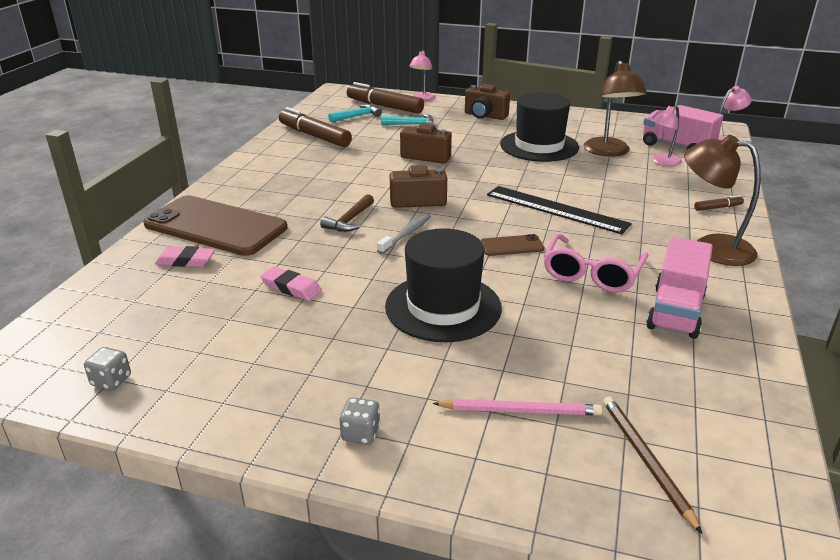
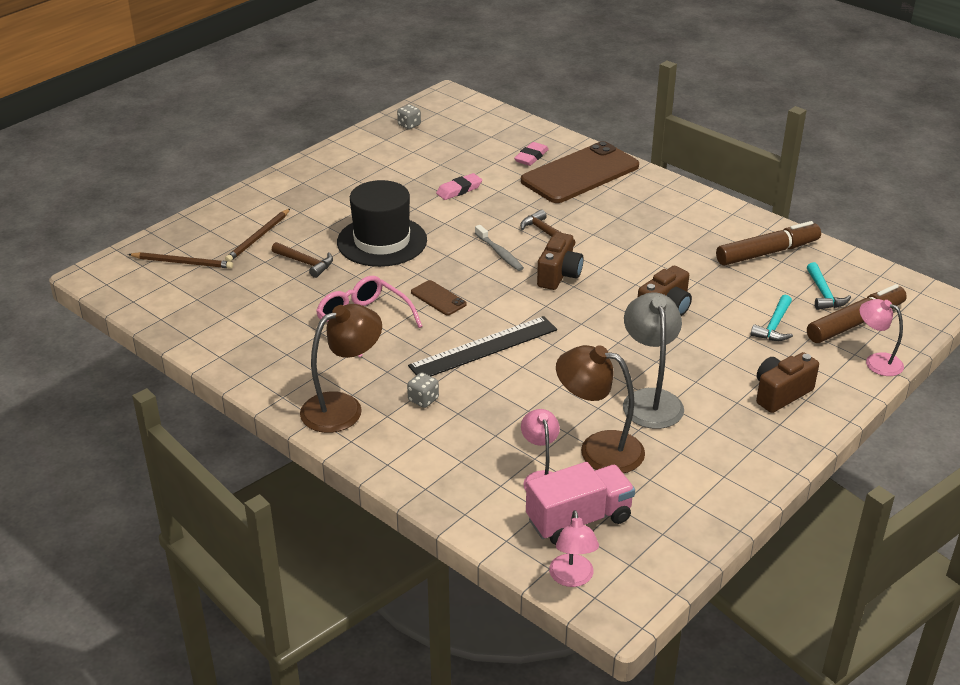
camera: 115 degrees right, 5 degrees up
grey dice [339,397,380,445] -> grey dice moved to [407,372,439,408]
pink pencil [433,399,602,415] -> brown pencil [225,208,291,262]
brown phone [480,234,545,256] -> brown phone turned 60 degrees counterclockwise [411,280,467,316]
black hat [500,92,579,162] -> grey lamp [623,292,684,429]
pink truck [646,237,713,339] -> none
brown marker [694,195,744,211] -> none
none -> brown hammer [272,242,333,278]

